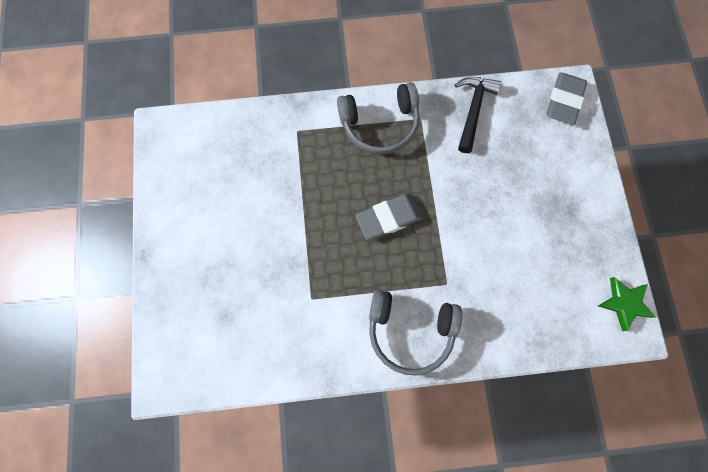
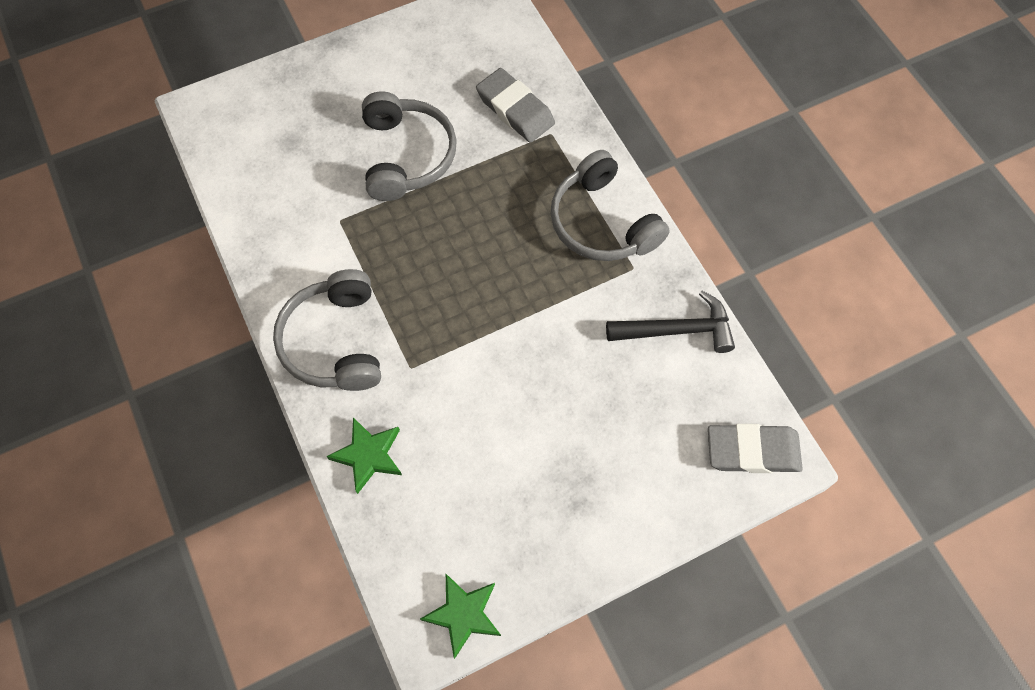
camera: 70 degrees right, 10 degrees down
grey eraser [356,194,423,240] -> grey eraser moved to [476,68,555,143]
none -> green star [327,417,402,494]
none -> grey headphones [362,92,457,201]

